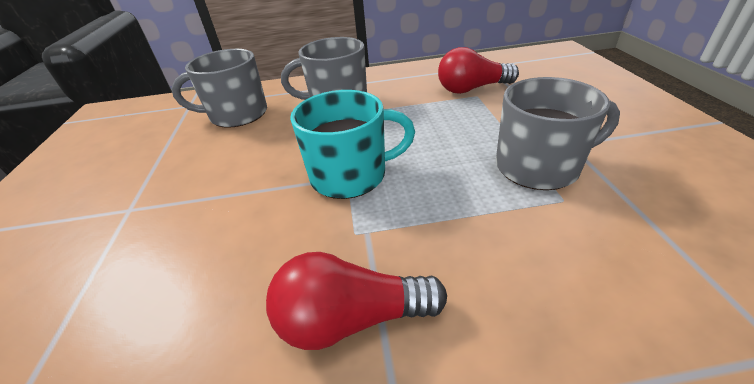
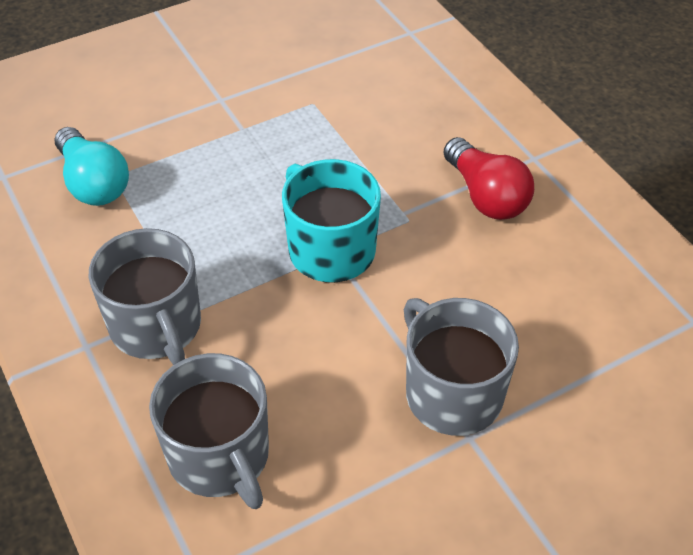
camera: 115 degrees left, 10 degrees up
red light bulb [438,47,519,94] -> turquoise light bulb [54,127,129,206]
grey mug [496,77,620,190] -> grey mug moved to [404,298,519,436]

